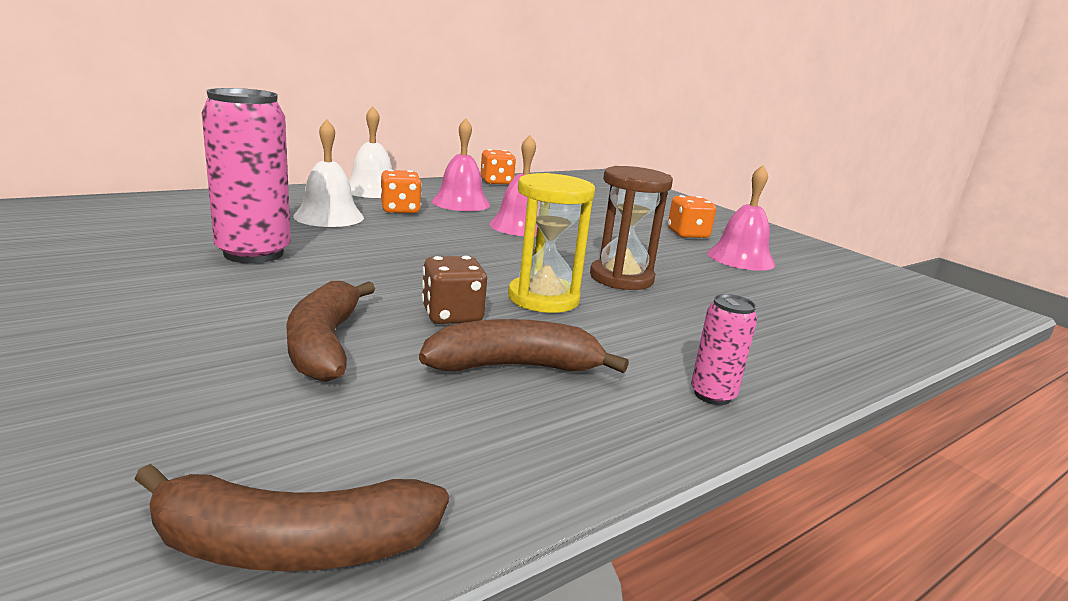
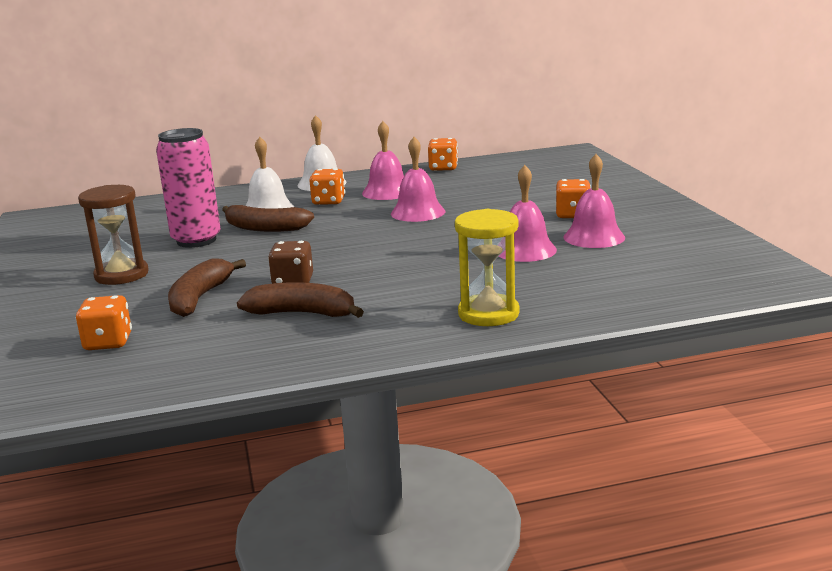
camera: 25 degrees right, 0 degrees up
brown banana [134,464,449,571] -> brown banana moved to [222,205,314,232]
yellow hourglass [508,173,595,313] -> yellow hourglass moved to [455,209,520,326]
brown hourglass [590,166,673,290] -> brown hourglass moved to [78,185,149,285]
pink can [691,294,757,405] -> none
none -> orange dice [76,295,132,350]
none -> pink bell [499,165,557,262]

